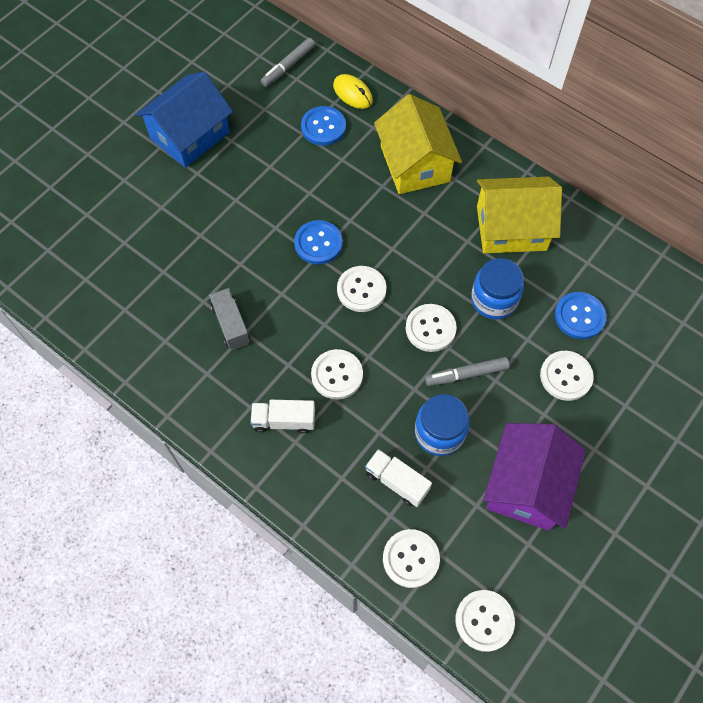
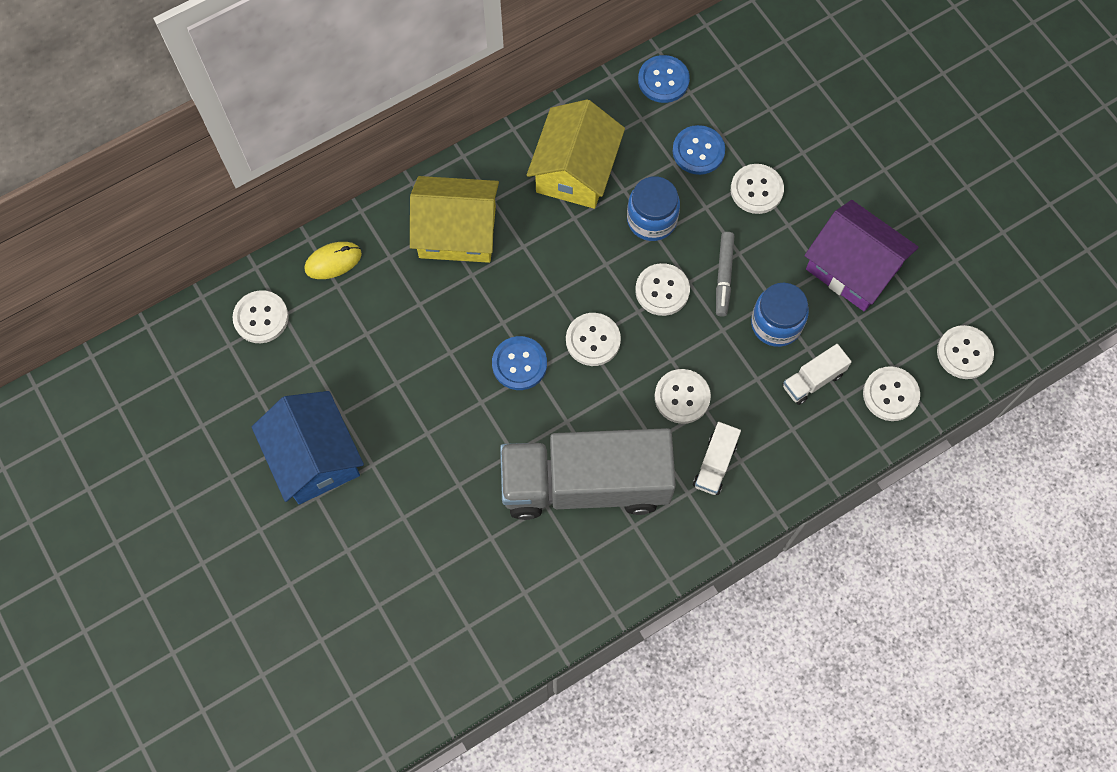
camera: 70 degrees left, 5 degrees up
grey truck [209,288,250,350] -> grey truck [500,428,676,520], size x2.47
grey marker [261,38,315,87] -> white button [233,290,289,343]
blue button [301,106,346,146] -> blue button moved to [638,55,690,103]

